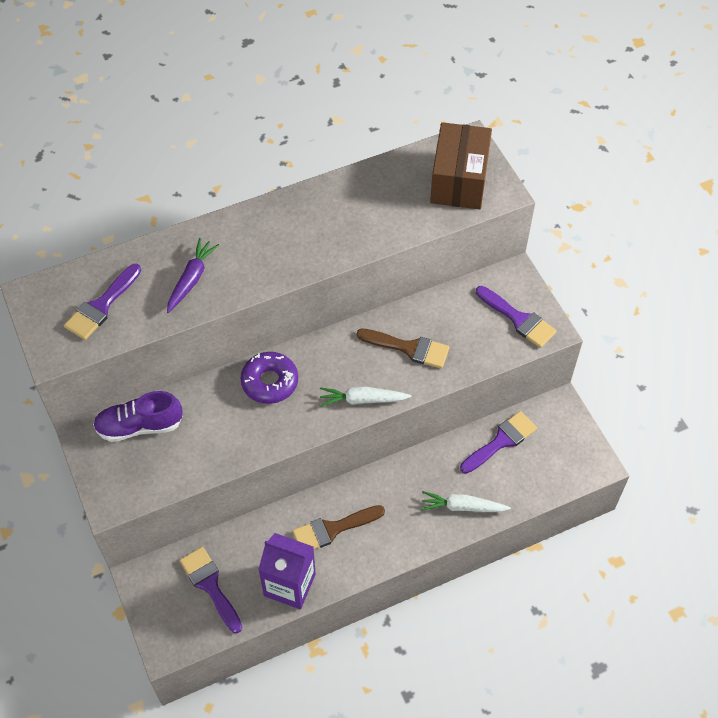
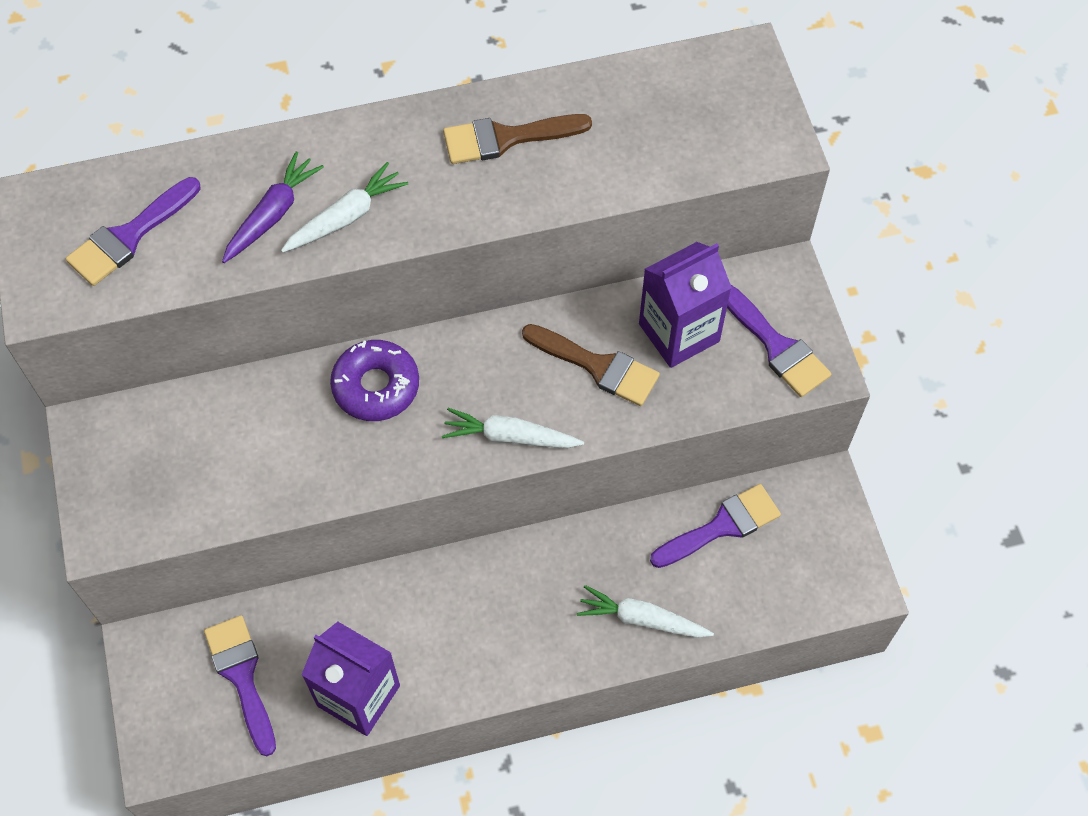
camera: 10 degrees right, 5 degrees up
purple shoe [93,391,183,442] -> none
brown brush [293,505,385,549] -> brown brush moved to [443,114,592,164]
brown box [430,122,492,209] -> none
none -> white carrot [281,162,408,253]
none -> purple carton [639,242,732,368]

